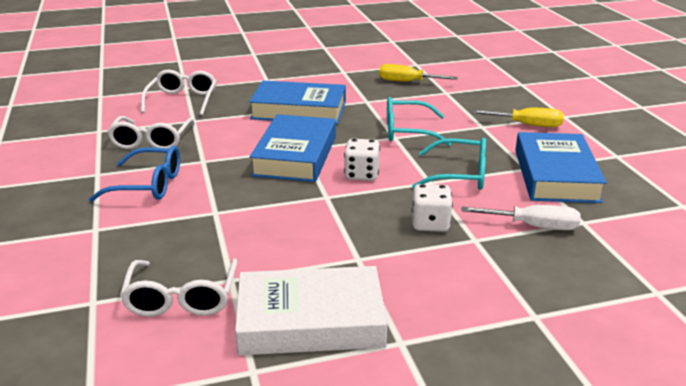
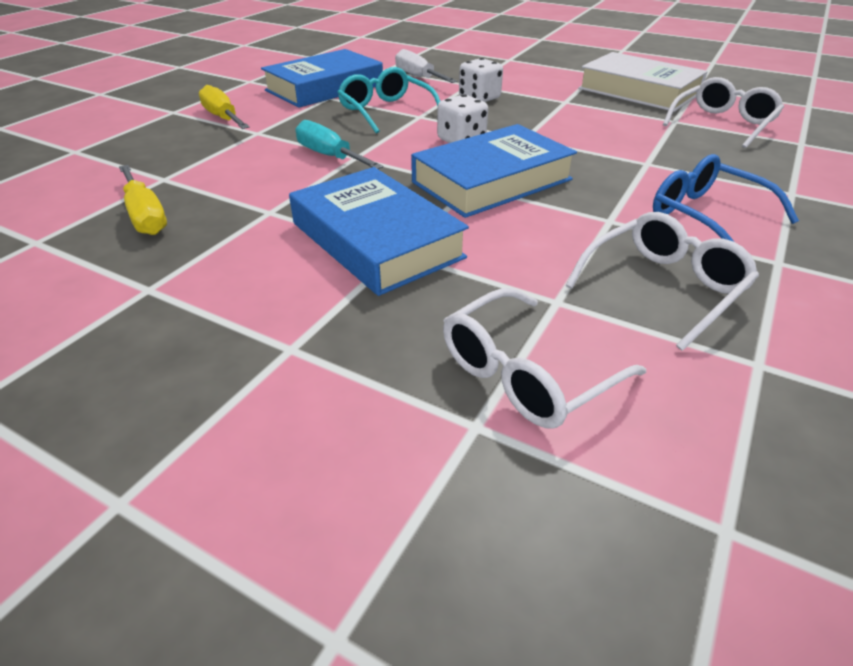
camera: 135 degrees left, 10 degrees up
turquoise glasses [387,97,451,146] -> turquoise screwdriver [296,120,384,169]

